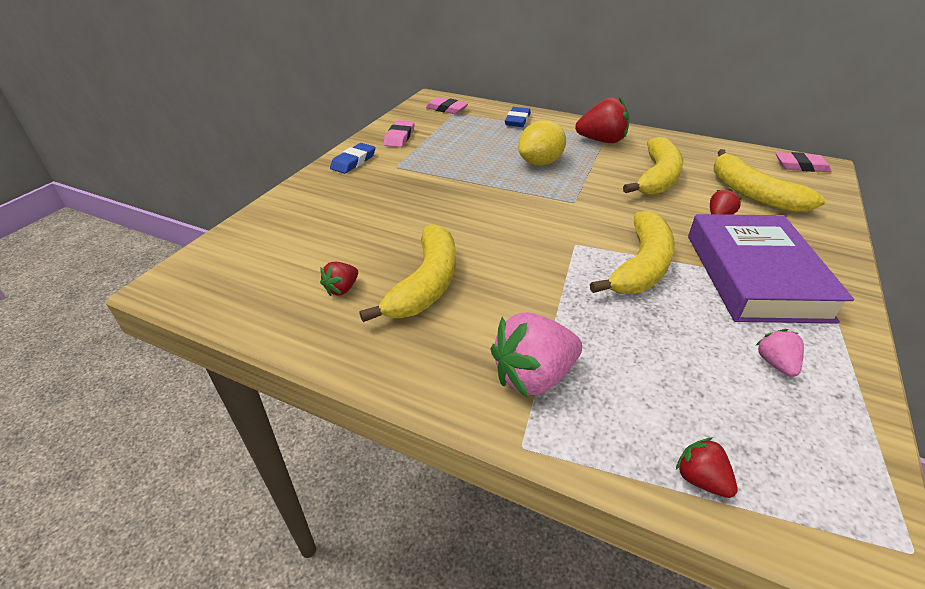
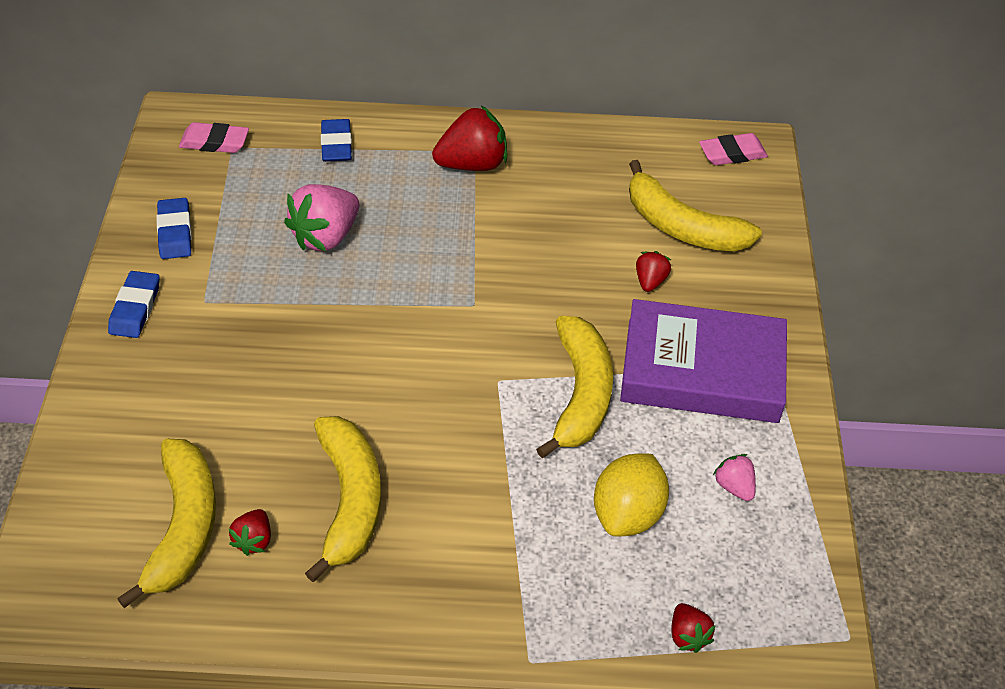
camera: 25 degrees left, 10 degrees up
pink eraser [384,120,415,147] -> blue eraser [156,198,192,259]
pink strawberry [491,312,582,397] -> pink strawberry moved to [284,184,359,251]
yellow lemon [518,120,566,166] -> yellow lemon moved to [594,454,669,537]
yellow banana [623,137,683,195] -> yellow banana moved to [117,439,216,608]
red strawberry [676,438,738,498] -> red strawberry turned 135 degrees counterclockwise [671,603,716,653]
purple book [688,214,854,324] -> purple book turned 60 degrees counterclockwise [620,299,787,423]

